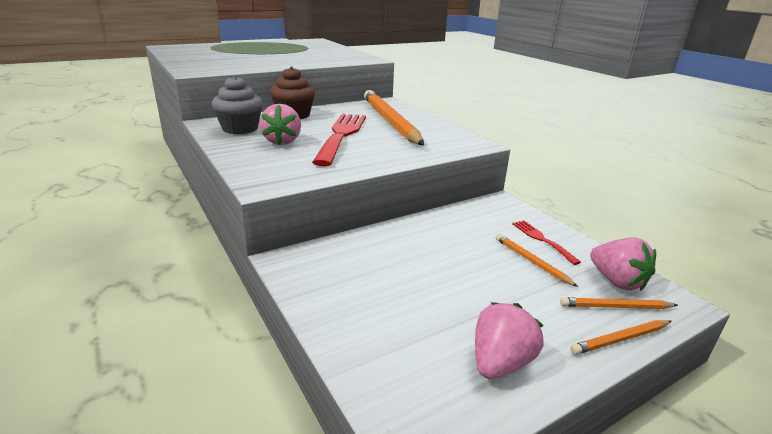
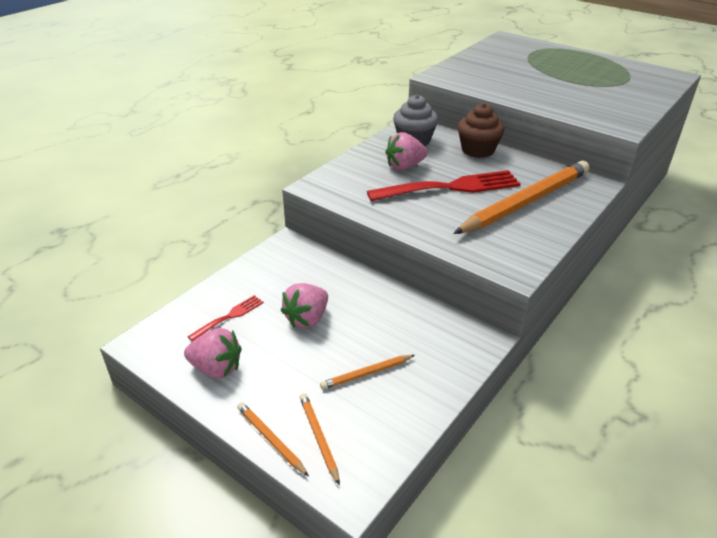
camera: 70 degrees right, 10 degrees up
orange pencil [496,234,578,287] -> orange pencil turned 150 degrees counterclockwise [320,355,415,390]
red fork [512,221,581,265] -> red fork moved to [188,295,264,342]
pink strawberry [590,237,656,291] -> pink strawberry moved to [280,283,328,328]

